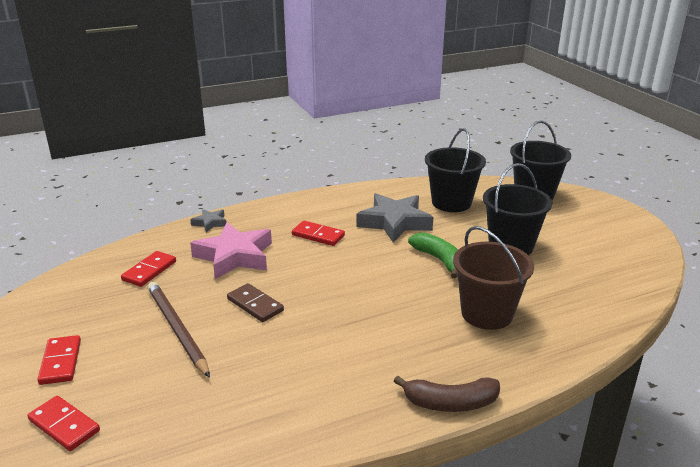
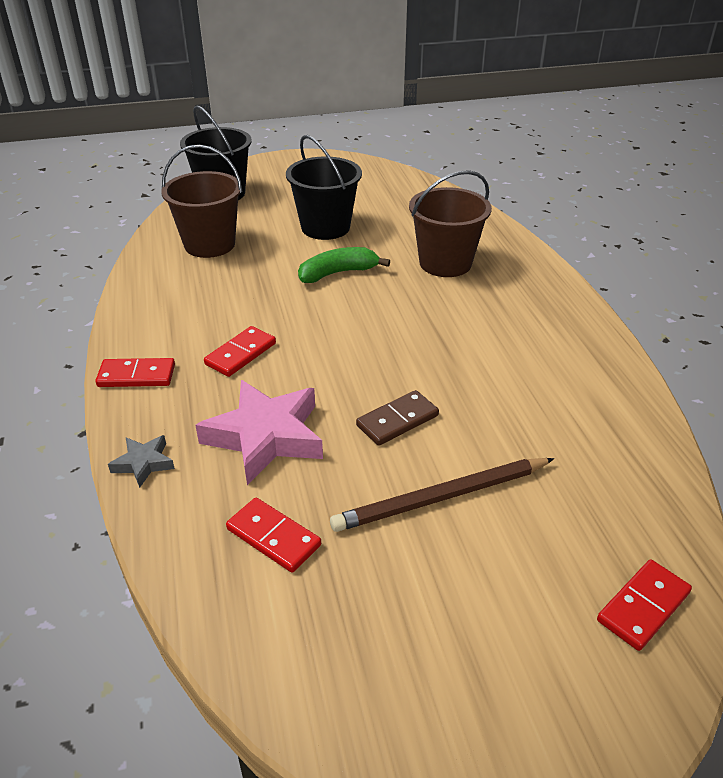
camera: 80 degrees left, 10 degrees up
red domino [37,335,81,385] -> red domino moved to [96,358,175,387]
grey star [356,193,433,243] -> none
brown banana [394,376,500,412] -> none
black bucket [425,128,486,212] -> brown bucket [162,145,242,258]

